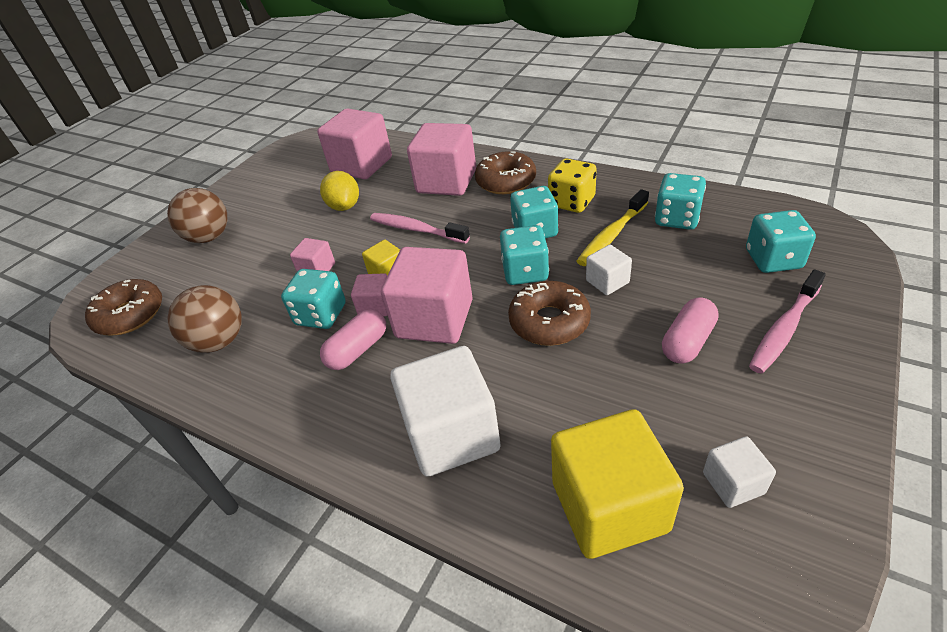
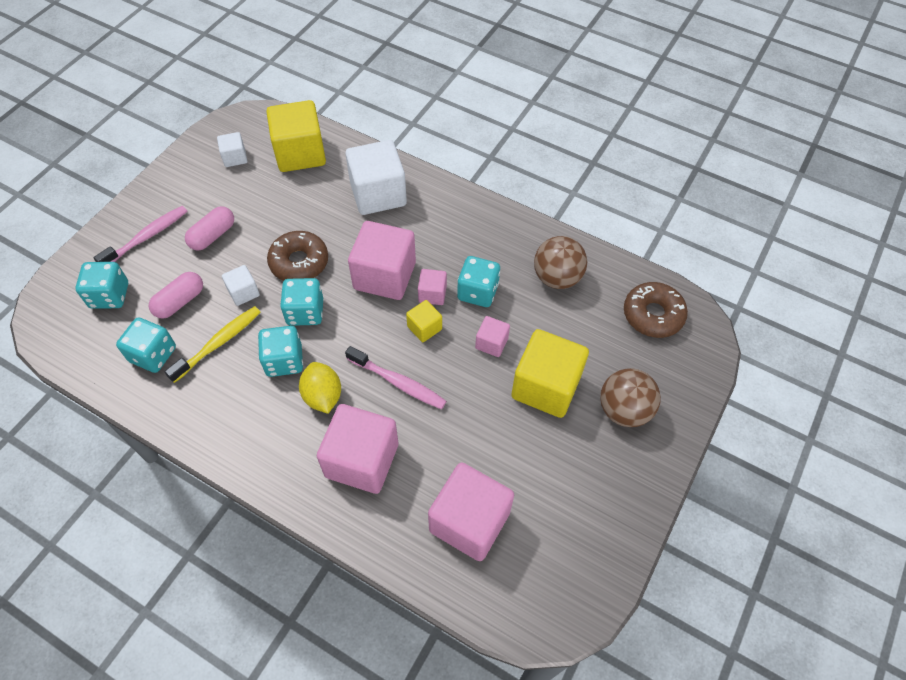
camera: 175 degrees right, 15 degrees up
yellow lemon [320,171,359,211] -> yellow lemon moved to [299,362,341,414]
pink capsule [320,309,386,370] -> pink capsule moved to [149,272,203,319]
brown donut [475,151,536,194] -> none
yellow dice [548,158,597,213] -> none
none -> yellow cube [511,329,589,418]

